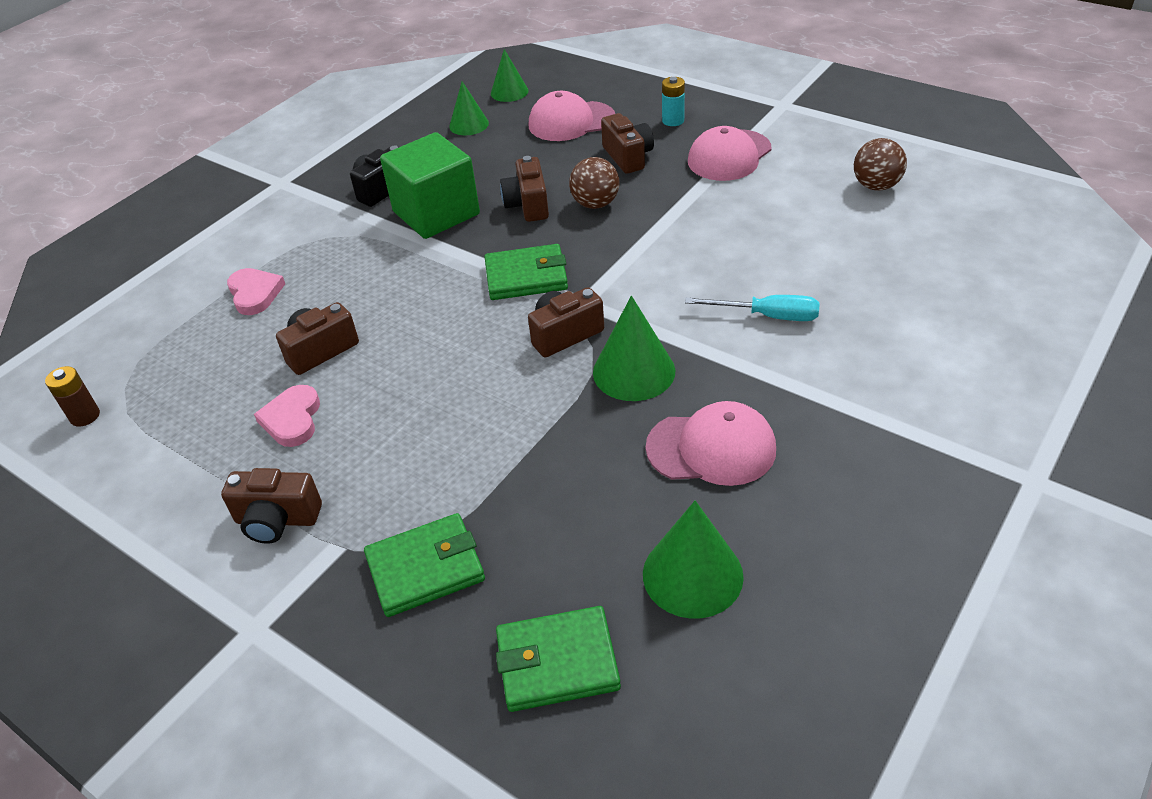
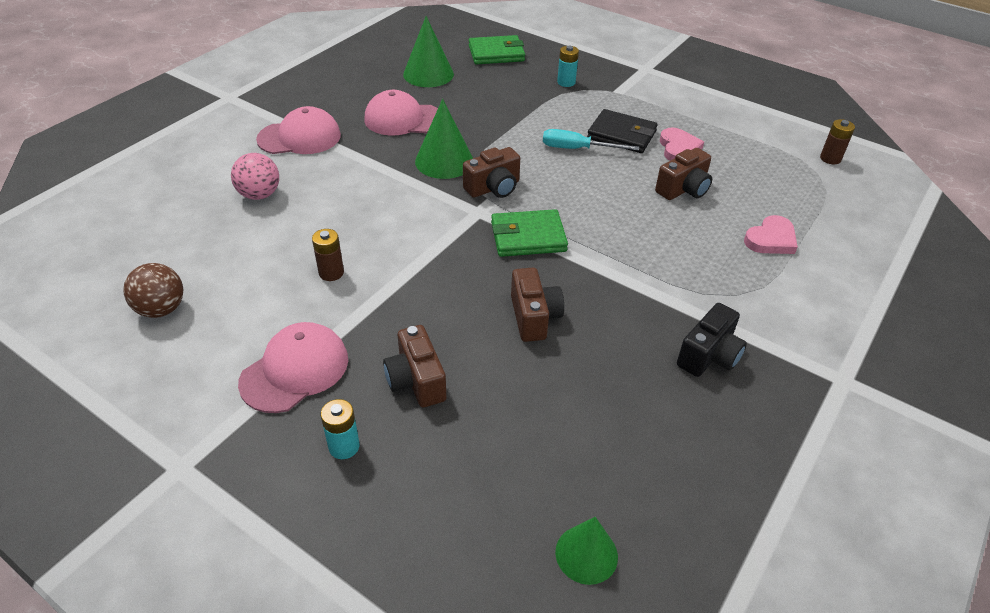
camera: 175 degrees right, 0 degrees up
brown camera [221,468,322,544] -> none
pink heart [227,268,285,315] -> pink heart turned 105 degrees counterclockwise [744,215,798,254]
green wallet [364,513,485,617] -> turquoise battery [557,46,579,87]
green cube [380,132,480,239] -> none
green cone [449,82,489,135] -> none
pink cap [529,91,615,141] -> pink cap moved to [256,106,341,154]
brown ball [569,157,619,209] -> none
turquoise screwdriver [685,295,820,321] -> turquoise screwdriver moved to [543,129,639,151]
none -> pink ball [231,153,279,200]
none -> brown battery [312,229,344,281]
none -> black wallet [587,109,658,153]

